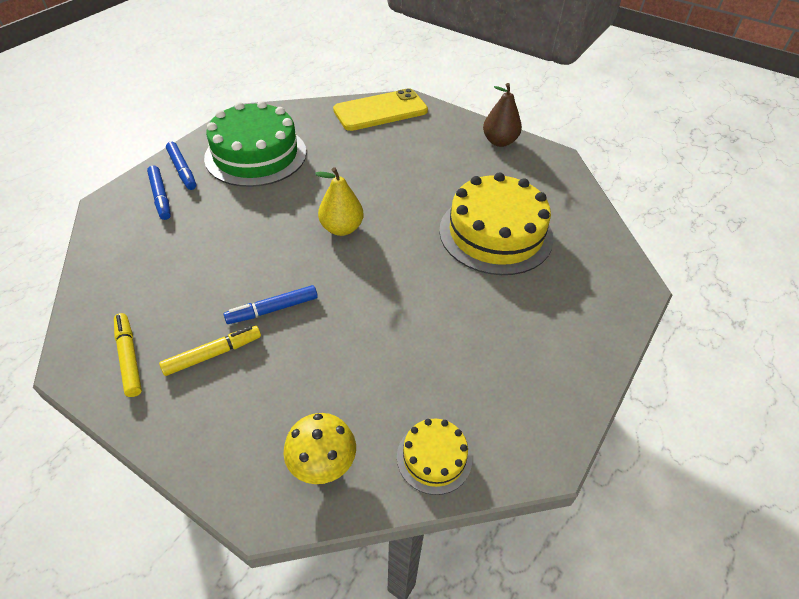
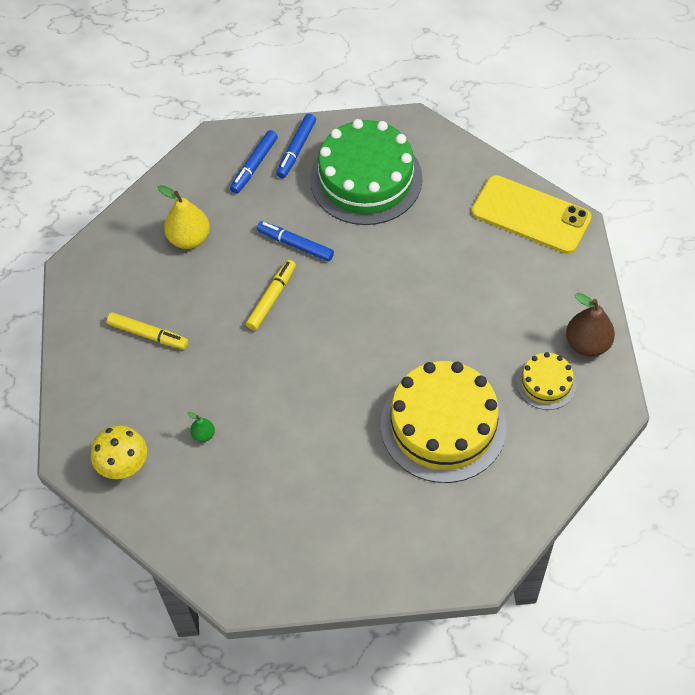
camera: 55 degrees right, 10 degrees up
yellow marker [114,313,142,397] -> yellow marker moved to [246,260,296,331]
blue marker [224,285,318,324] -> blue marker moved to [257,221,334,261]
yellow pear [315,167,364,236] -> yellow pear moved to [158,185,210,249]
yellow cake [397,419,472,495] -> yellow cake moved to [516,352,577,410]
none -> green pear [187,412,215,442]

